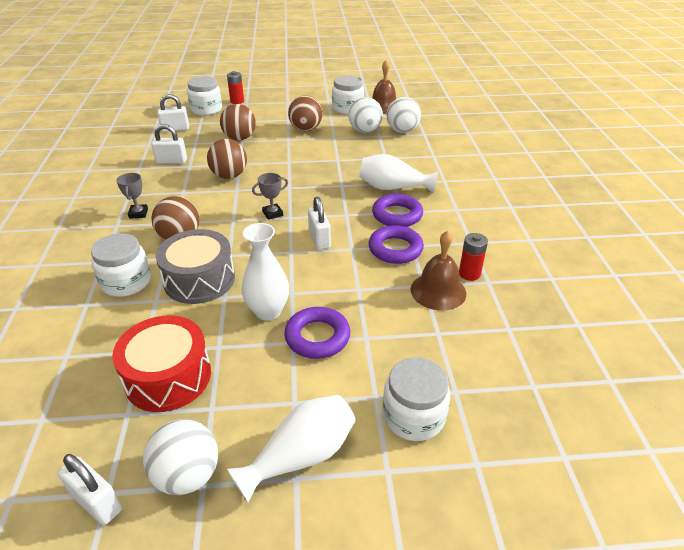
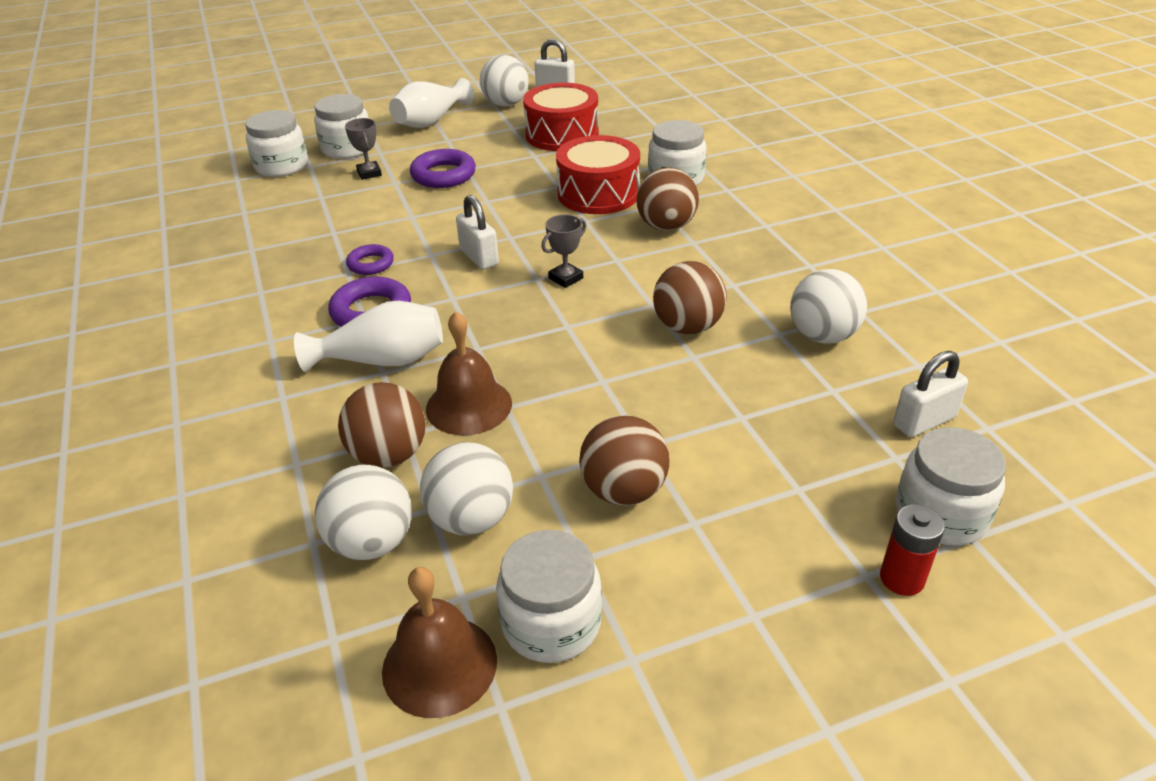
camera: 165 degrees right, 0 degrees up
grey trophy [116,173,148,219] -> grey trophy moved to [345,118,382,180]
white padlock [151,124,187,164] -> white ball [790,269,868,344]
grey drum [156,229,235,304] -> red drum [556,135,640,214]
brown ball [220,104,256,141] -> brown ball moved to [338,382,426,468]
white vase [241,223,289,321] -> none
purple ring [369,225,424,264] -> purple ring [346,244,394,275], size x0.62
brown bell [411,231,466,311] -> brown bell moved to [426,311,512,436]
red battery [459,233,488,281] -> none
none -> white jar [245,110,308,177]

